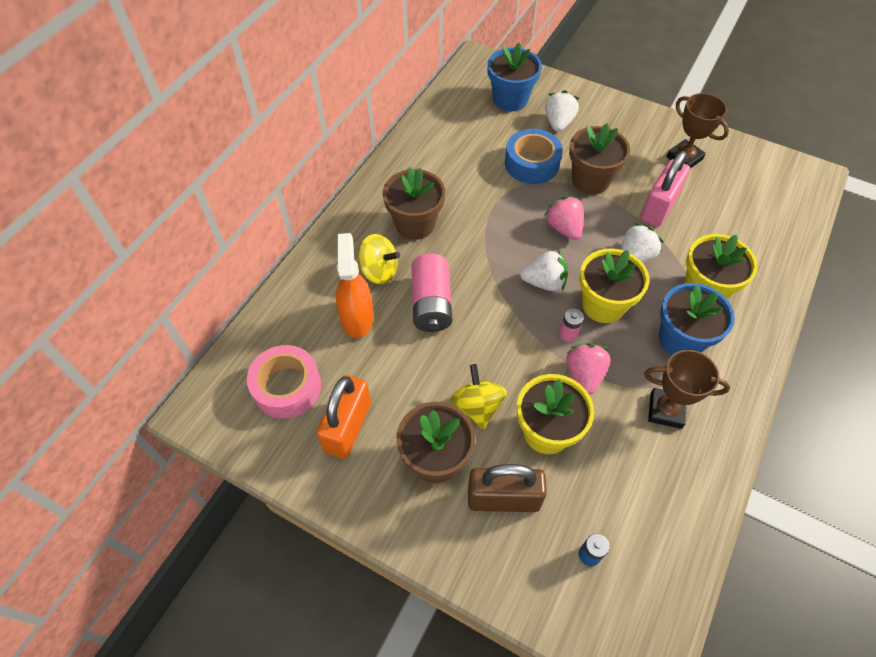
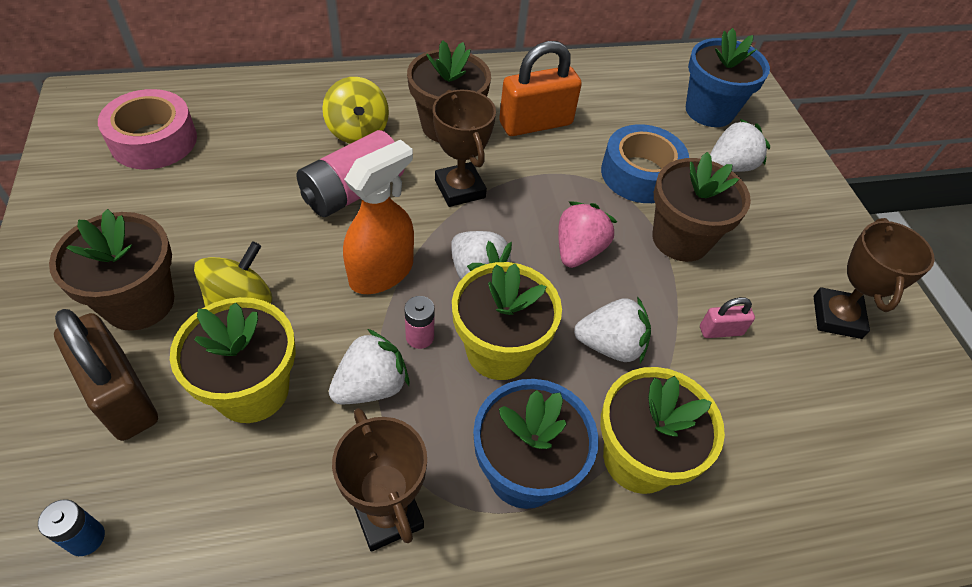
camera: 45 degrees right, 5 degrees down
orange padlock [317,375,371,459] -> orange padlock moved to [499,41,582,136]
orange spray bottle [336,233,374,338] -> orange spray bottle moved to [343,140,414,294]
pink strawberry [566,343,611,395] -> white strawberry [329,329,409,405]
pink padlock [641,151,690,227] -> pink padlock [700,297,755,338], size x0.48
none -> brown trophy [433,90,496,207]

